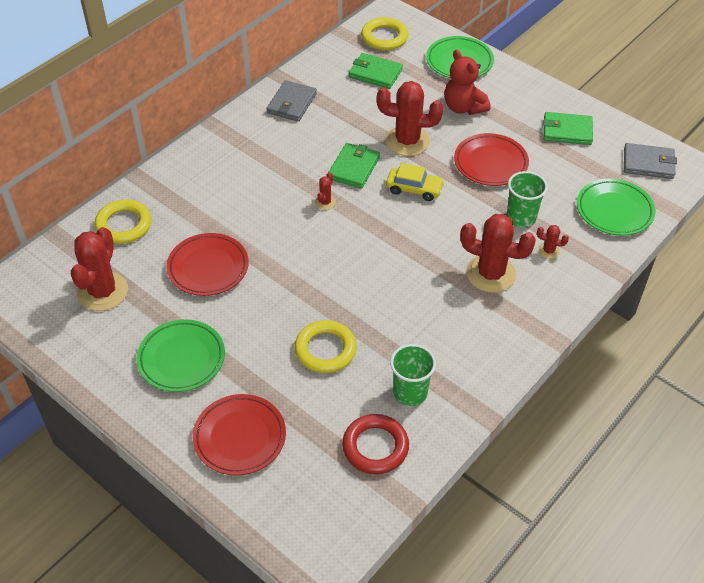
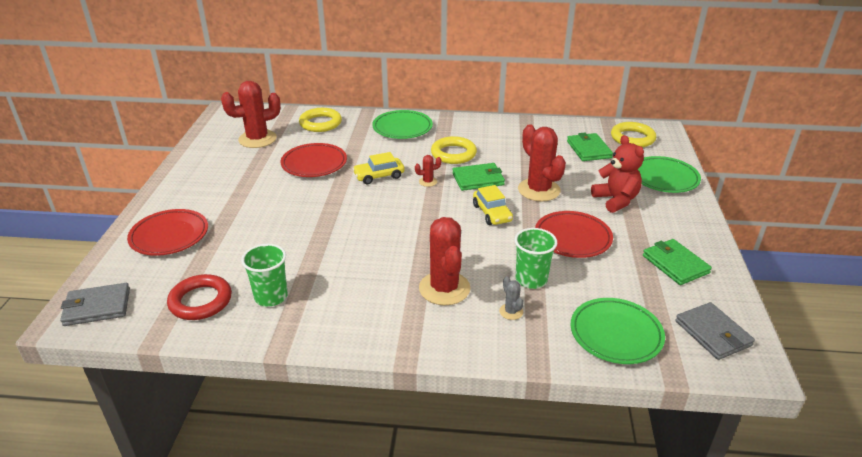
camera: 55 degrees right, 15 degrees down
green plate [136,319,225,392] -> green plate moved to [372,110,433,139]
grey wallet [266,80,317,122] -> grey wallet moved to [60,283,130,326]
yellow ring [294,320,357,373] -> yellow ring moved to [431,136,477,164]
red teddy bear [444,50,491,115] -> red teddy bear turned 135 degrees clockwise [591,135,644,213]
red cactus [537,225,569,259] -> grey cactus [499,276,524,320]
none -> yellow car [352,152,405,184]

